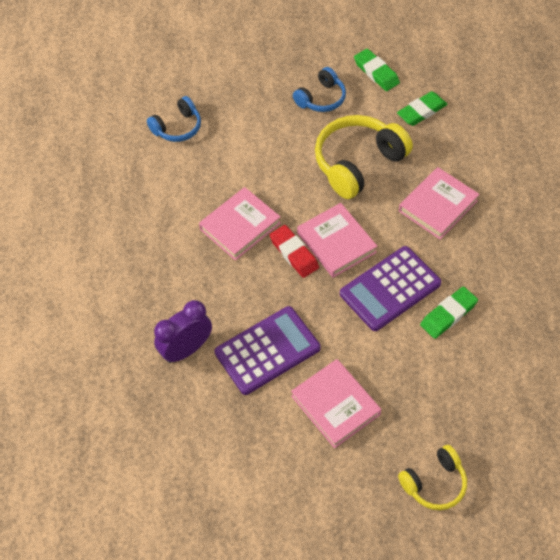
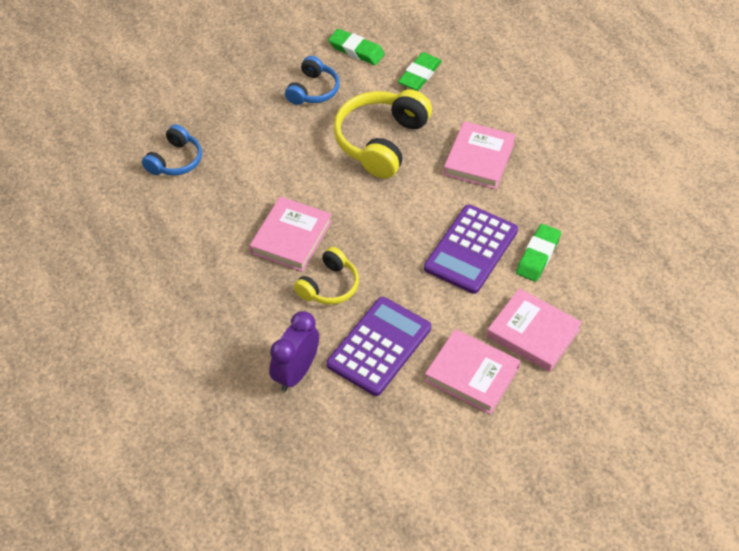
camera: 25 degrees left, 5 degrees down
red eraser [269,225,319,278] -> none
pink book [297,203,377,278] -> pink book moved to [487,288,582,372]
yellow headphones [398,445,467,510] -> yellow headphones moved to [294,247,359,305]

